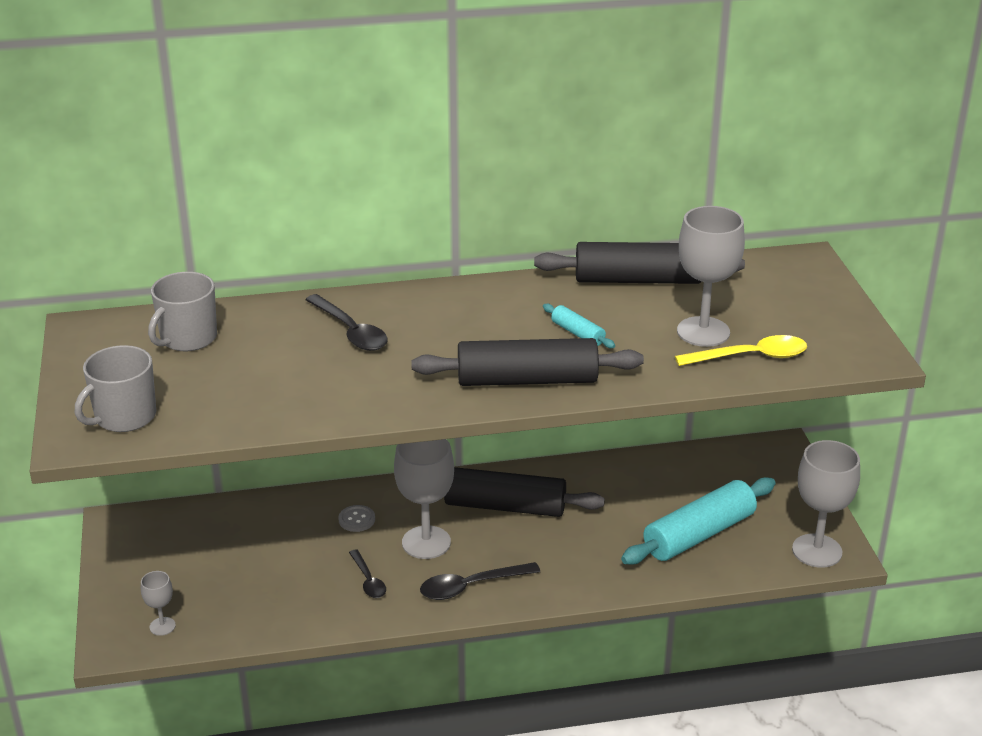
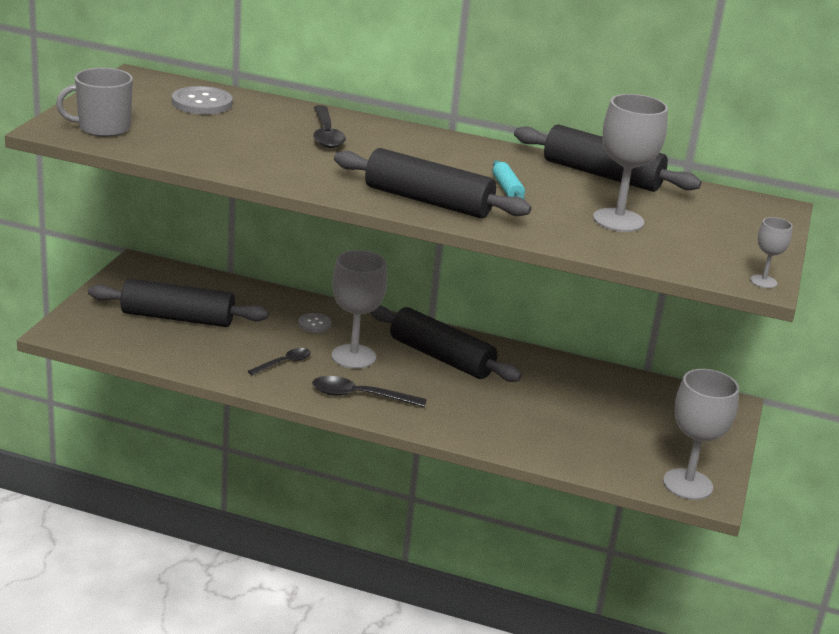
camera: 25 degrees right, 5 degrees down
grey goblet [141,571,176,636] -> grey goblet moved to [750,217,793,288]
grey mug [148,272,217,351] -> grey button [172,86,233,115]
black spoon [349,549,386,598] -> black spoon turned 135 degrees counterclockwise [248,348,311,375]
turquoise rolling pin [621,477,775,565] -> none
yellow spoon [675,335,807,366] -> none
none -> black rolling pin [88,279,268,327]

